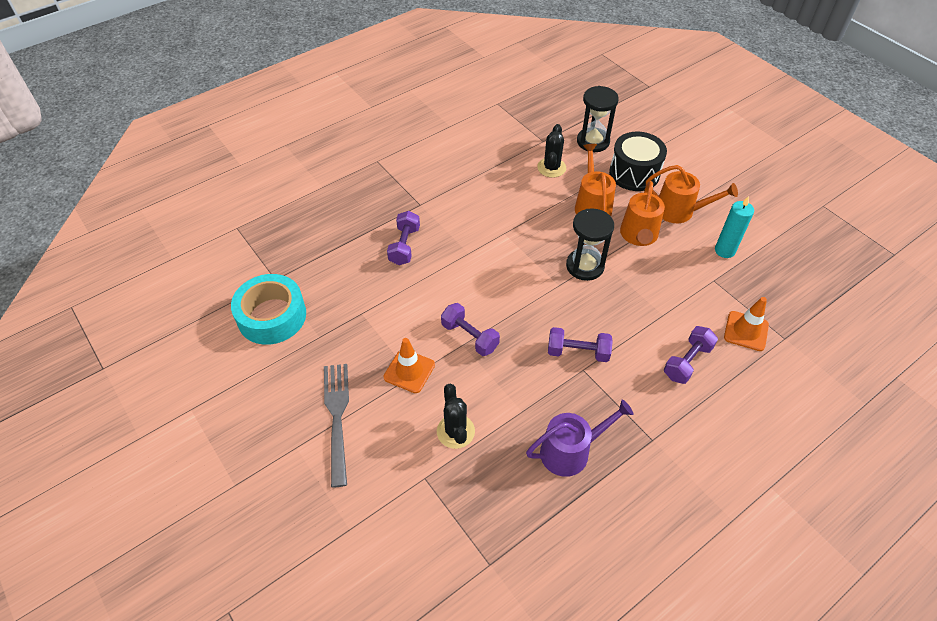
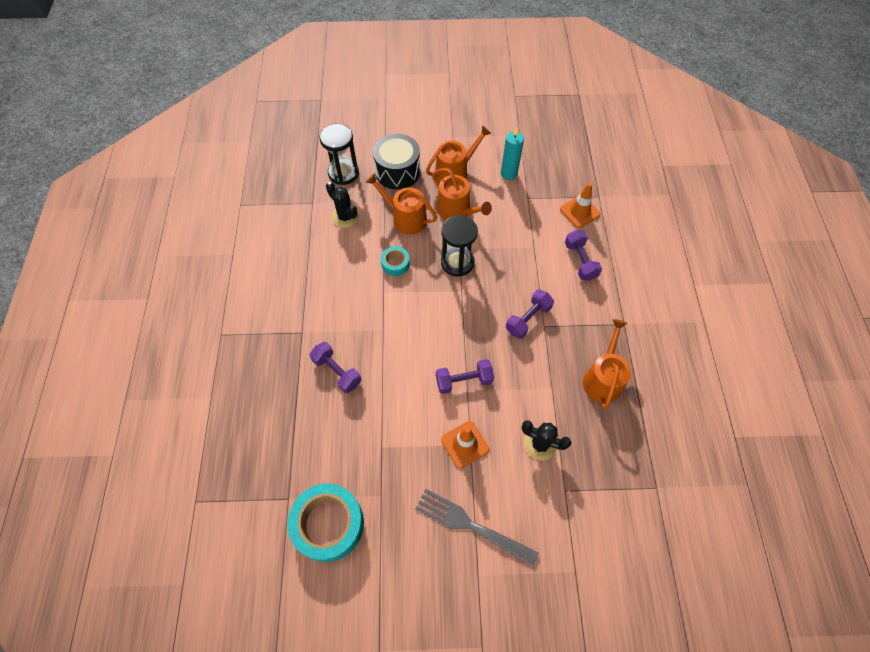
camera: 55 degrees left, 10 degrees up
purple watering can [526,400,633,477] -> orange watering can [583,319,631,409]
none -> turquoise tape [381,246,410,276]

